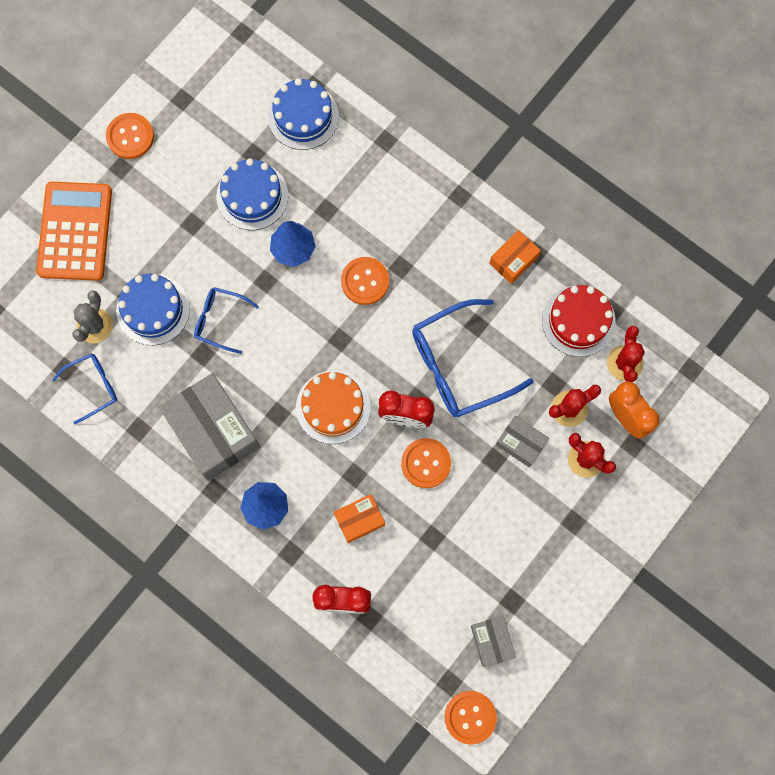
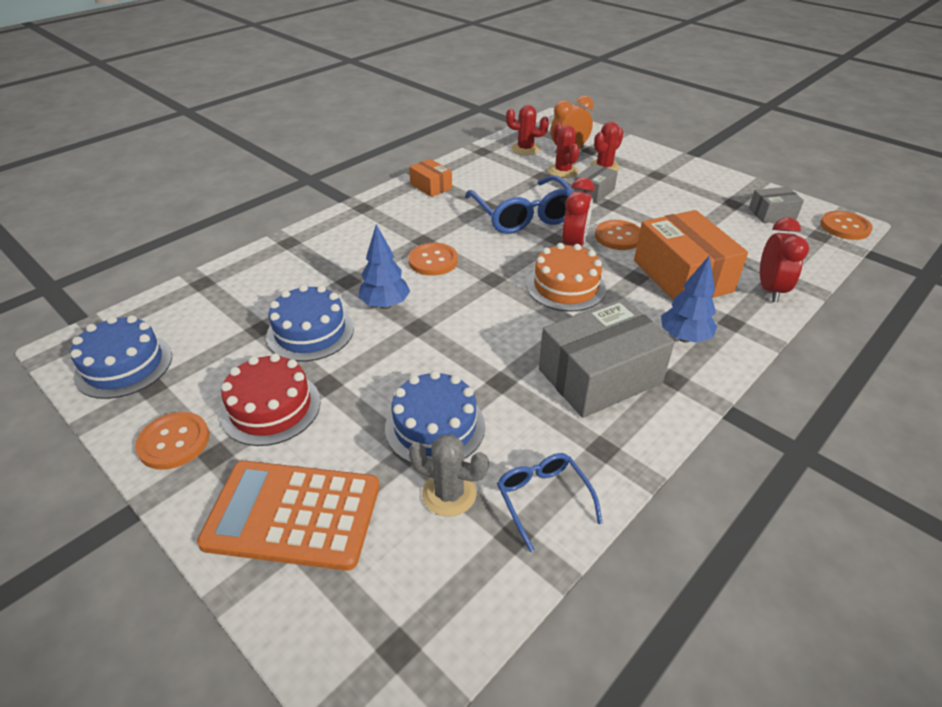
camera: 85 degrees left, 35 degrees down
blue glasses [194,287,259,354] -> none
blue cake [268,78,339,150] -> blue cake moved to [70,315,172,399]
orange box [334,494,385,543] -> orange box [634,210,748,301], size x1.96
red cake [542,285,616,357] -> red cake moved to [220,353,321,446]

